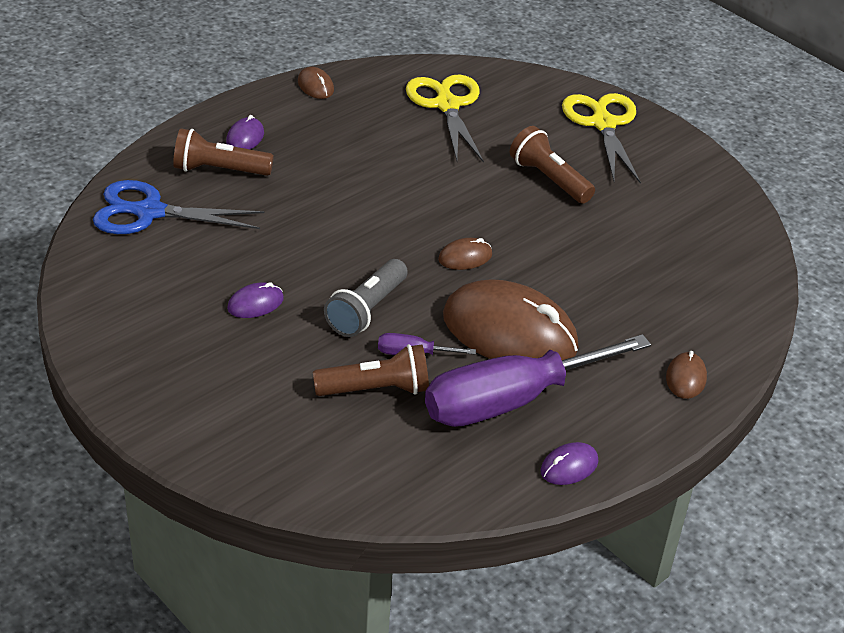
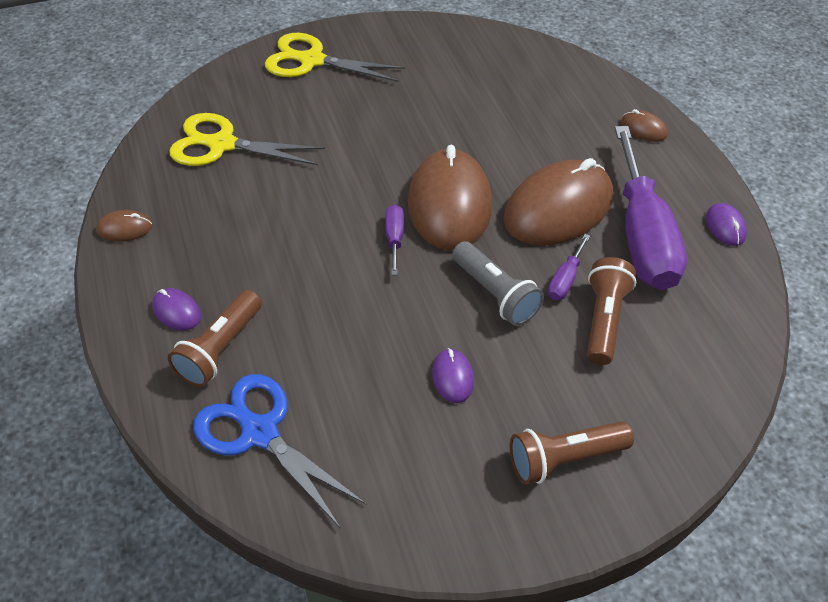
camera: 65 degrees left, 10 degrees up
blue scissors [93,180,265,234] -> blue scissors turned 105 degrees clockwise [193,374,367,529]
brown mouse [438,238,492,270] -> brown mouse [408,145,492,250], size x2.39
brown flashlight [510,126,595,204] -> brown flashlight moved to [510,421,634,485]
none -> purple screwdriver [385,204,404,275]

